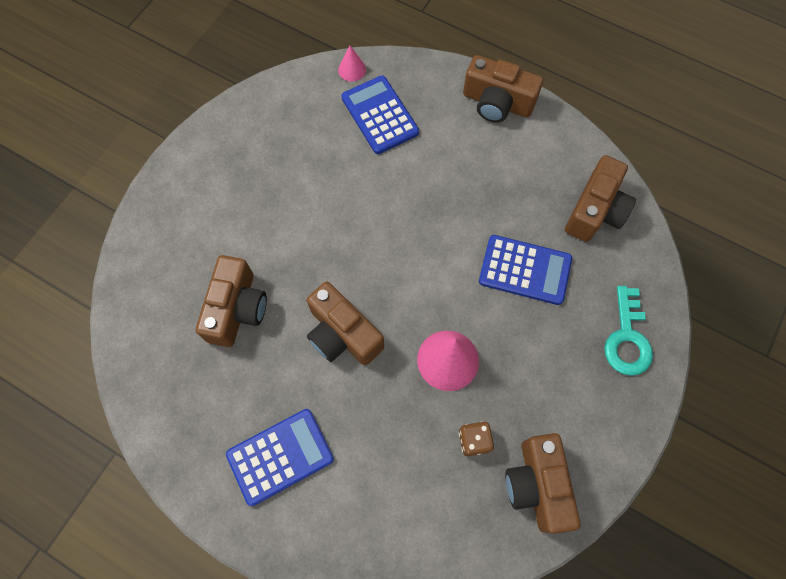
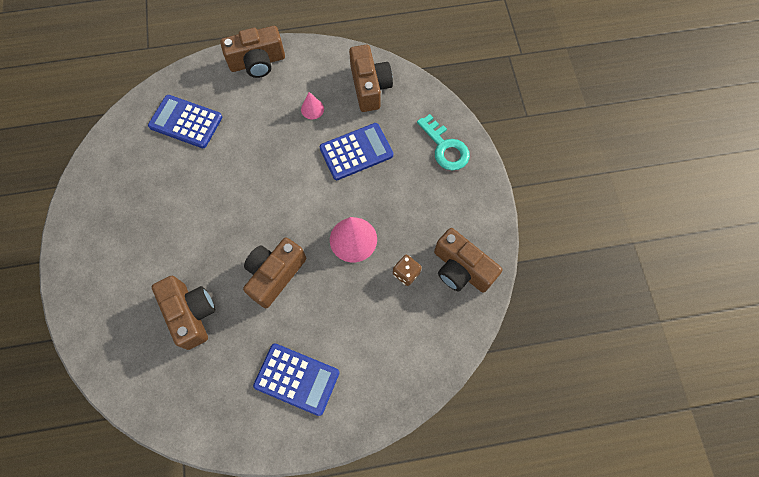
camera: 40 degrees left, 0 degrees up
blue calculator [226,409,334,506] -> blue calculator turned 90 degrees clockwise [253,344,339,416]
brown camera [307,282,384,365] -> brown camera turned 120 degrees clockwise [243,238,306,308]
pink cone [338,45,366,81] -> pink cone moved to [301,92,324,119]

